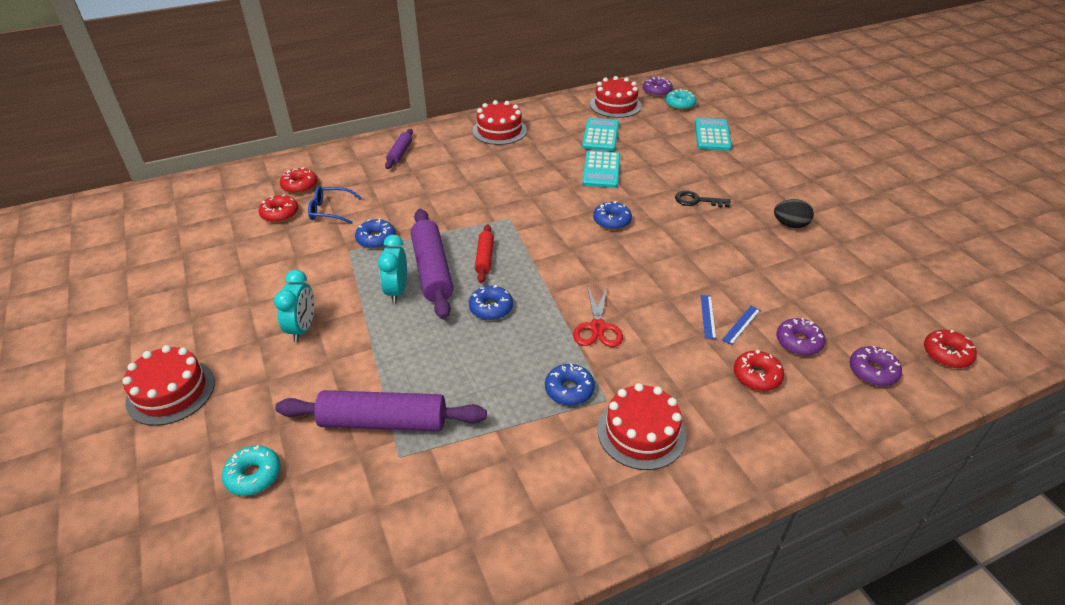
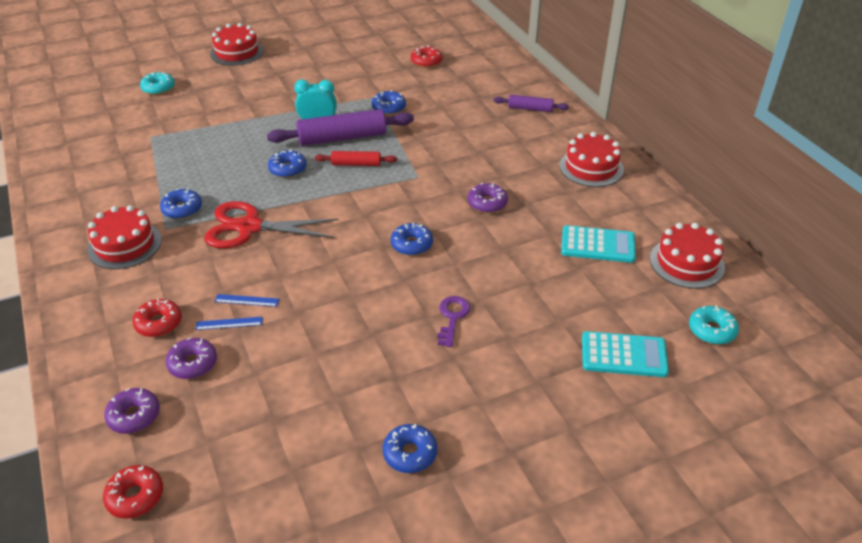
camera: 90 degrees right, 0 degrees up
turquoise clock [274,270,314,342] -> none
purple rolling pin [275,390,487,431] -> none
red donut [280,167,317,194] -> none
blue glasses [308,186,362,224] -> none
red scissors [573,286,623,347] -> red scissors [204,201,339,248], size x1.58
turquoise calculator [582,151,620,188] -> none
purple donut [643,76,673,97] -> purple donut moved to [468,183,508,213]
black key [675,191,730,207] -> purple key [437,296,470,347]
blue ruler [722,306,760,345] -> blue ruler turned 45 degrees counterclockwise [195,317,263,330]
black egg [774,199,814,228] -> none
none -> blue donut [383,424,437,473]

